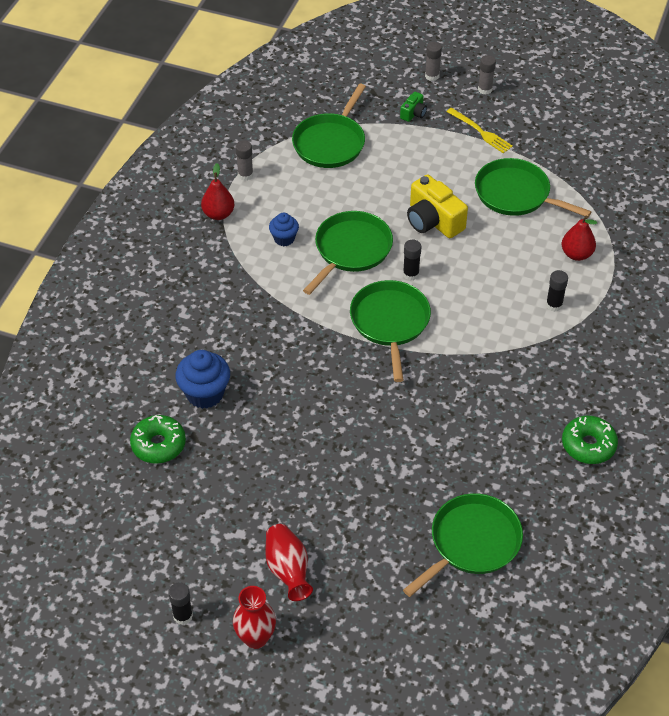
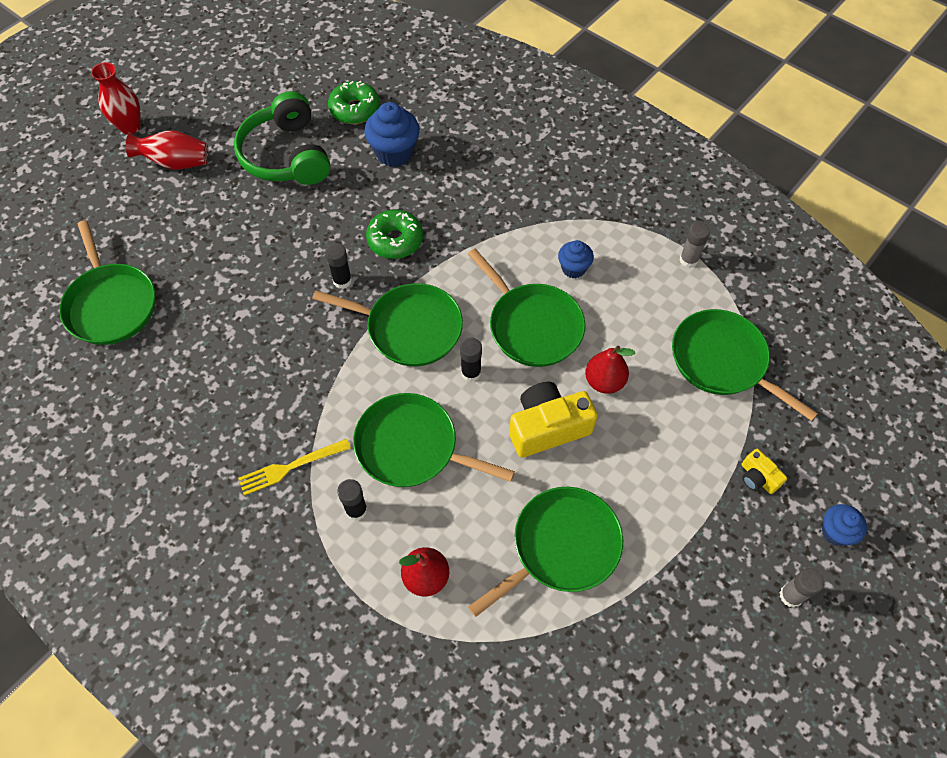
camera: 110 degrees right, 10 degrees up
black glue stick [168,582,193,625] -> black glue stick moved to [325,243,352,289]
red pear [201,163,235,220] -> red pear moved to [585,346,635,394]
green camera [400,92,427,122] -> yellow camera [742,449,787,494]
grey glue stick [425,42,442,81] -> blue cupcake [822,504,867,546]
yellow fork [446,108,513,153] -> yellow fork moved to [238,439,351,496]
green donut [562,415,618,464] -> green donut moved to [366,210,423,259]
none -> green headphones [234,91,331,185]
none -> green pan [353,393,515,487]

